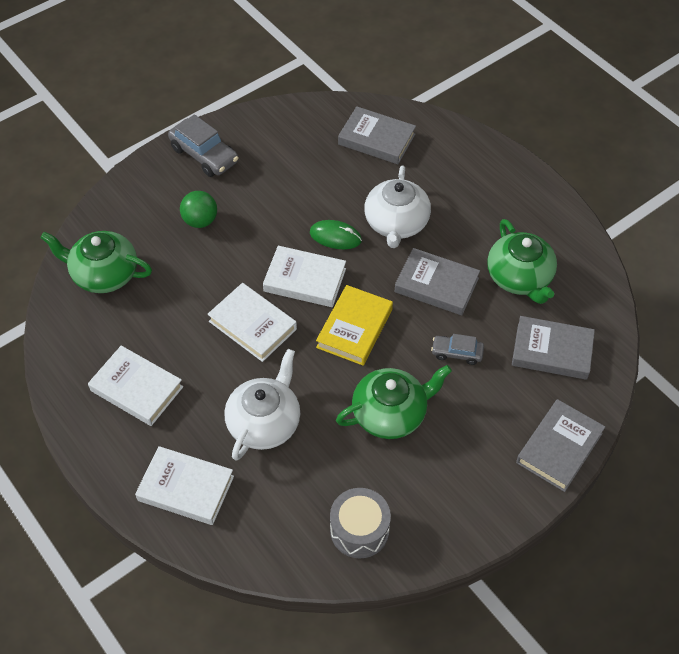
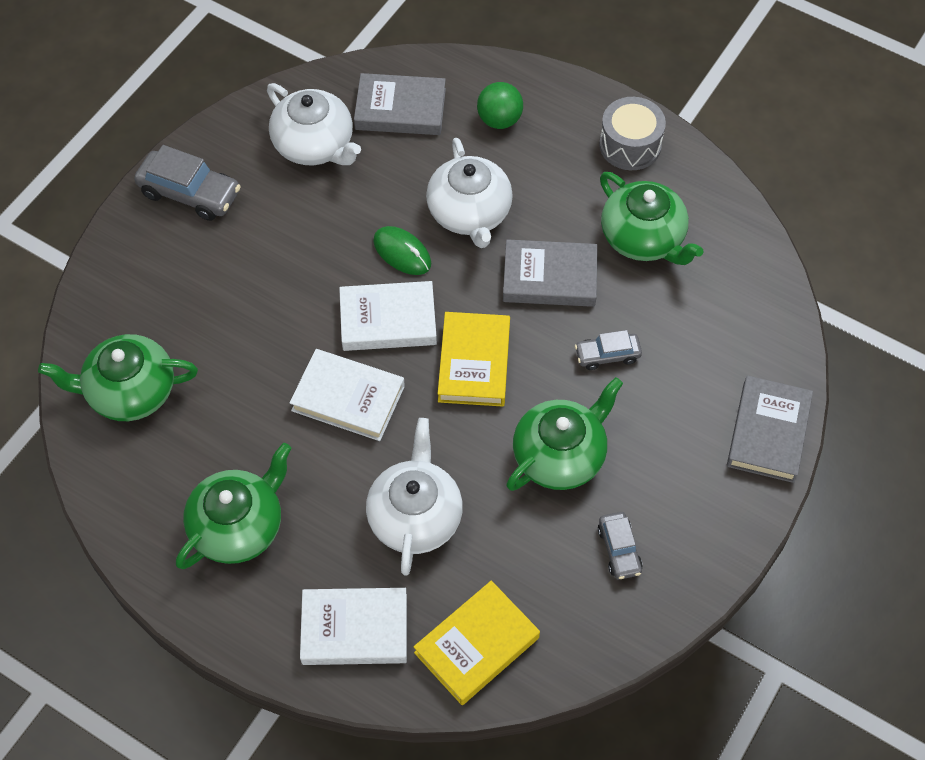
camera: 20 degrees left, 5 degrees up
white book [88,345,183,426] -> green teapot [176,443,292,569]
green ball [180,191,217,228] -> green ball moved to [477,82,523,129]
green mouse [310,220,362,249] -> green mouse turned 45 degrees clockwise [373,226,431,275]
grey drum [330,488,391,558] -> grey drum moved to [599,97,666,170]
grey book [512,316,595,380] -> none
none -> white teapot [267,83,361,165]
none -> yellow book [414,581,540,705]
none -> grey car [598,512,643,579]

